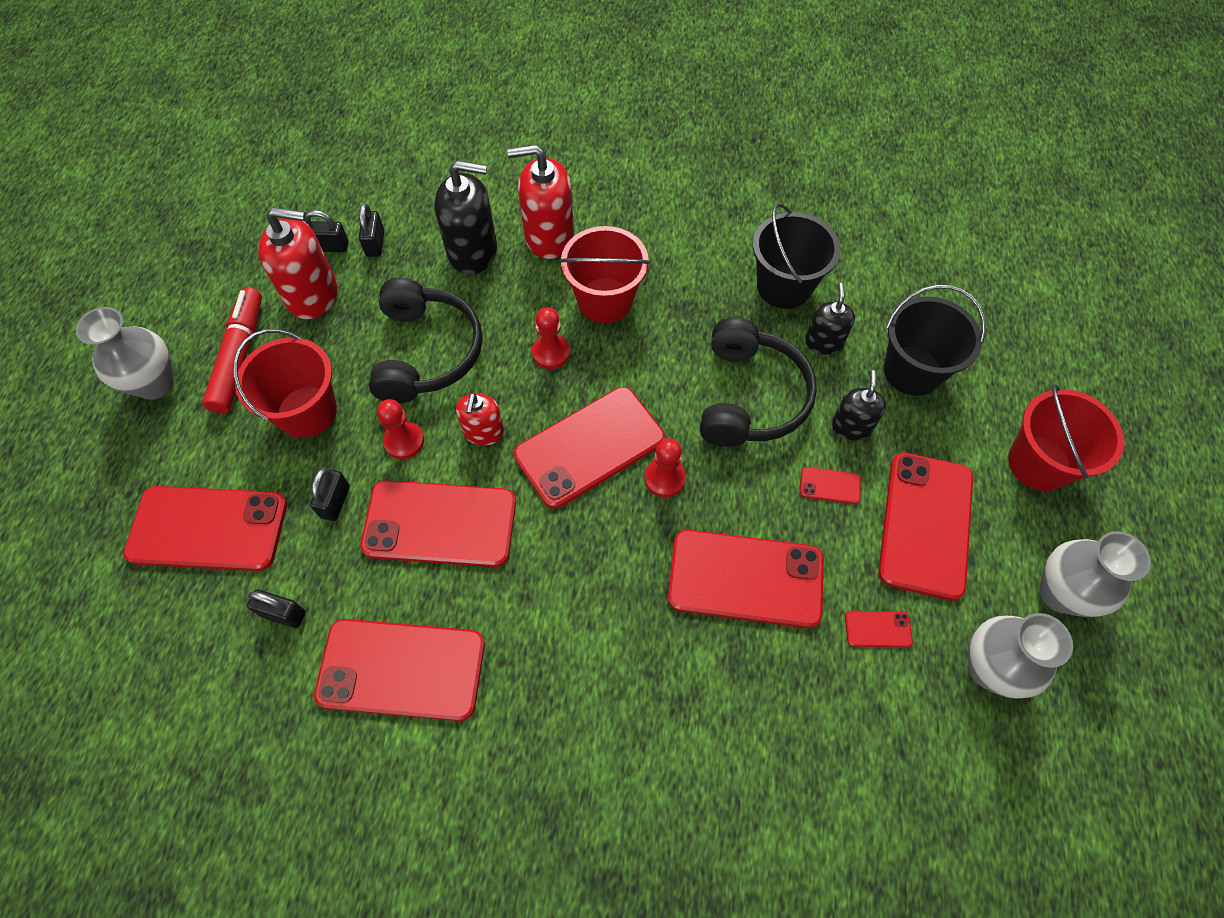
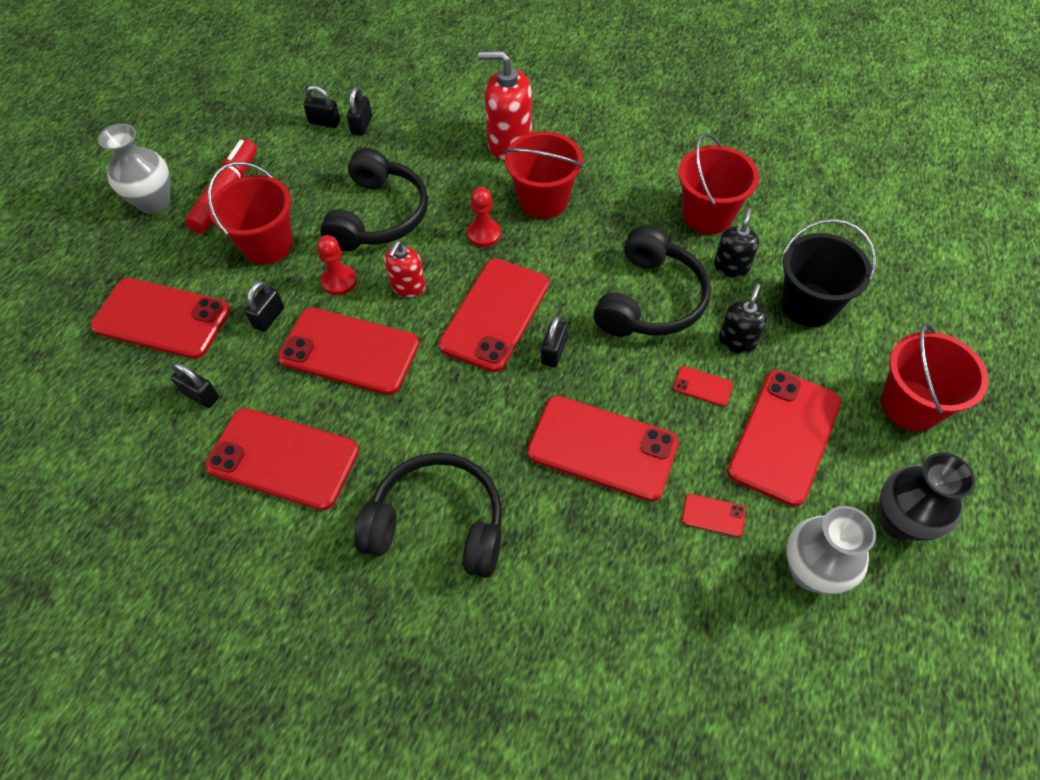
camera: 15 degrees right, 5 degrees down
red soap dispenser [258,207,337,319] -> none
black soap dispenser [434,161,497,275] -> none
red phone [514,387,665,508] -> red phone turned 45 degrees counterclockwise [439,259,549,372]
red pawn [645,438,686,497] -> black padlock [541,315,568,367]
black bucket [753,203,840,309] -> red bucket [678,133,759,234]
grey vase [1040,531,1151,617] -> black vase [879,452,975,541]
none -> black headphones [355,453,502,578]

